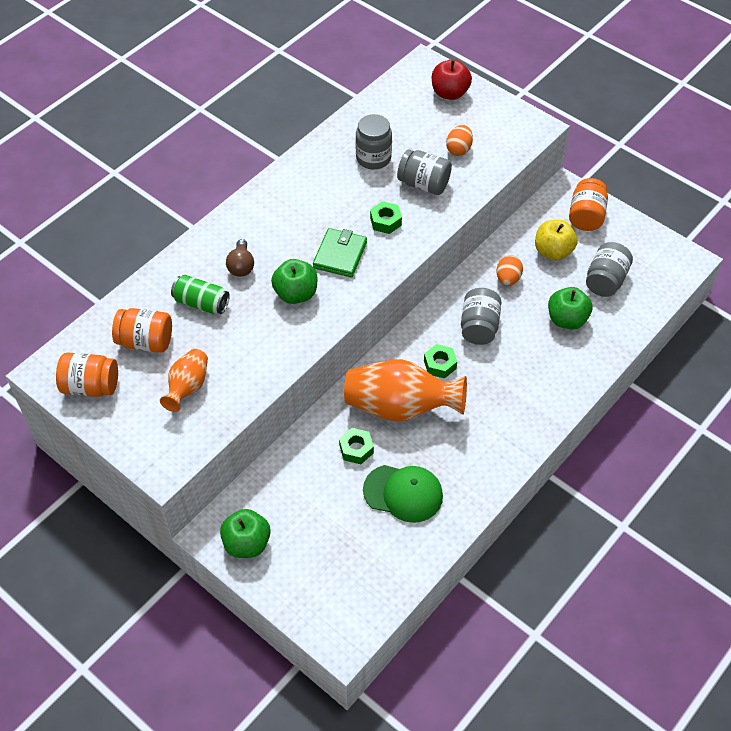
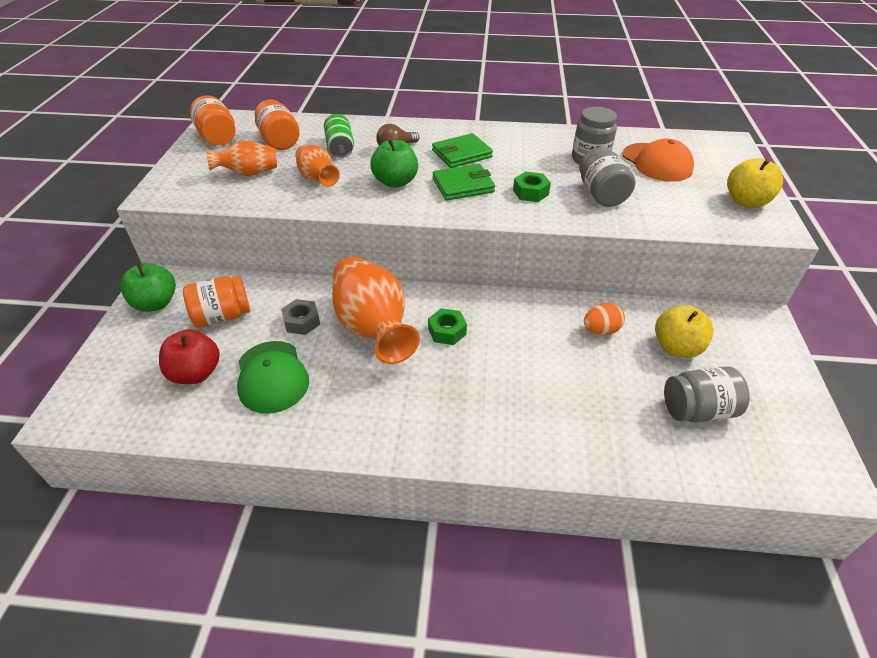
camera: 55 degrees right, 10 degrees down
green nut [339,428,374,464] -> grey nut [281,299,320,335]
red apple [432,59,472,100] -> red apple moved to [159,329,220,384]
orange egg [446,125,473,156] -> none
grey jar [461,288,502,345] -> none
green apple [548,287,592,329] -> none
orange jar [569,178,608,231] -> orange jar moved to [183,276,250,328]
none -> orange vase [296,145,340,187]
none -> green wallet [432,133,493,168]
none -> orange cap [622,139,694,182]
none -> yellow apple [727,158,783,208]

